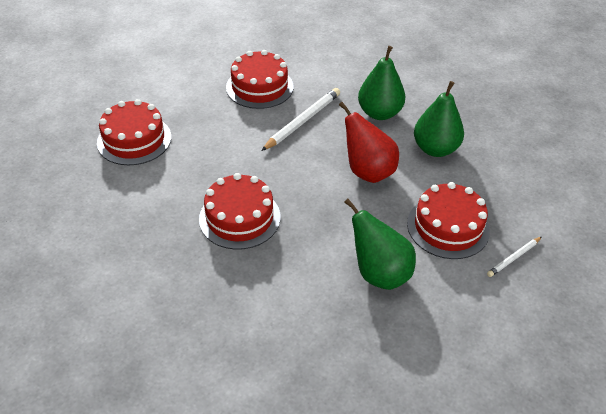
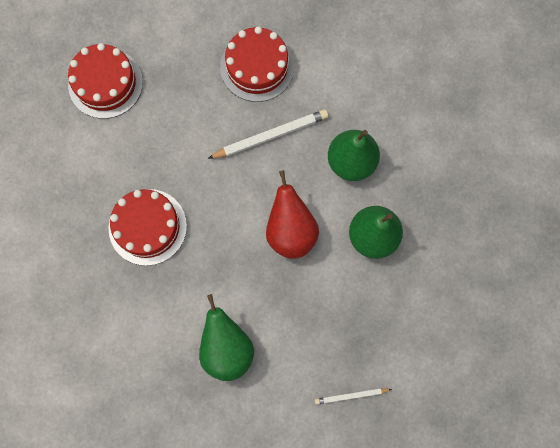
camera: 30 degrees right, 30 degrees up
red cake [407,182,490,259] -> none

